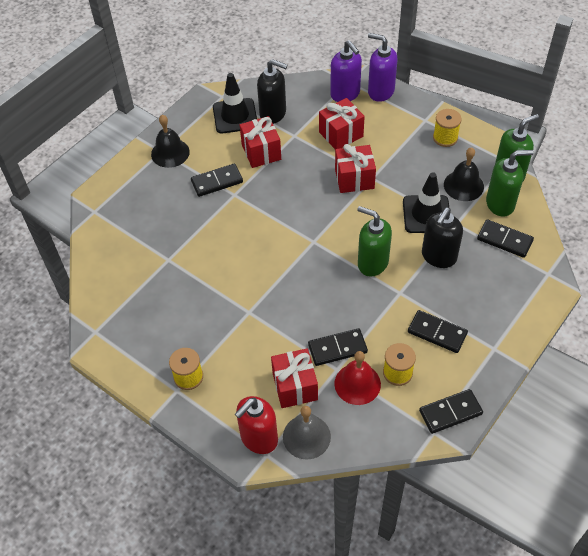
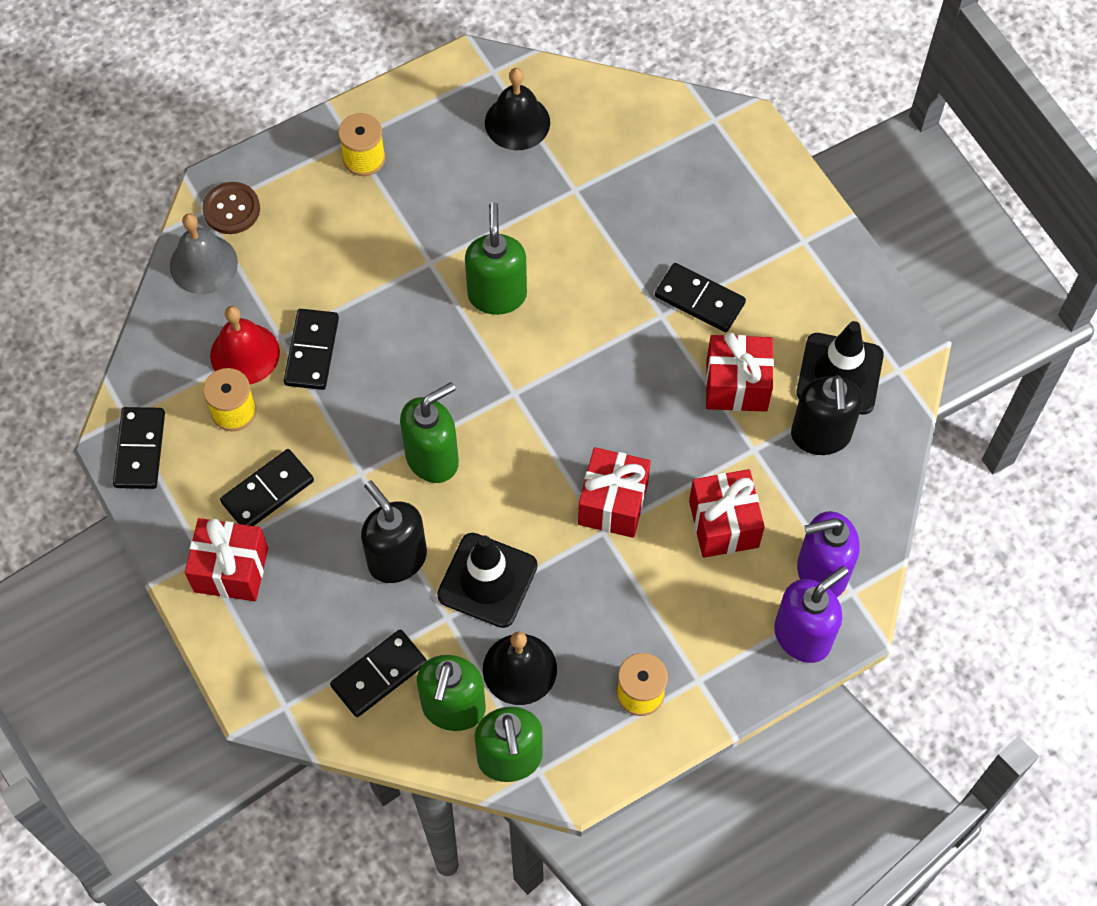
camera: 110 degrees right, 10 degrees up
black bell [151,115,190,168] -> black bell moved to [485,68,550,150]
black domino [191,164,243,197] -> black domino turned 60 degrees counterclockwise [655,263,746,332]
red soap dispenser [235,396,278,454] -> brown button [202,182,260,234]
black soap dispenser [257,59,287,124] -> black soap dispenser turned 45 degrees counterclockwise [791,375,863,455]
red gift [271,348,318,408] -> red gift moved to [185,518,268,601]
none -> green soap dispenser [465,202,527,315]

